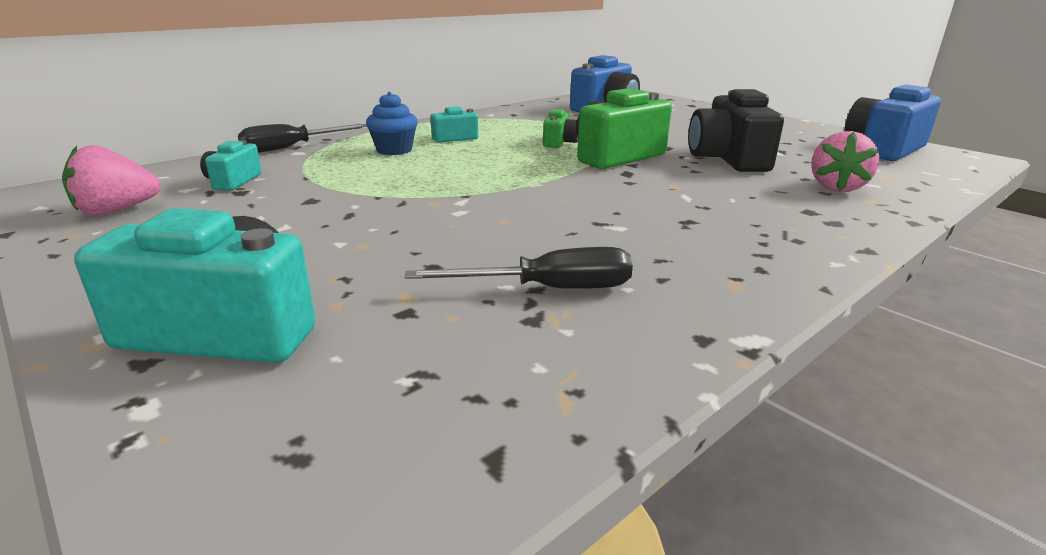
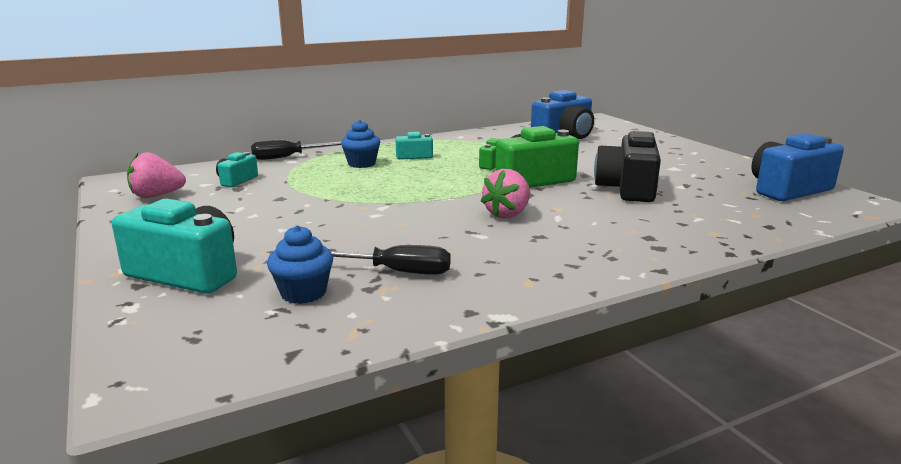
camera: 15 degrees right, 5 degrees down
pink strawberry [811,131,879,192] -> pink strawberry moved to [481,169,530,218]
none -> blue cupcake [267,225,333,304]

